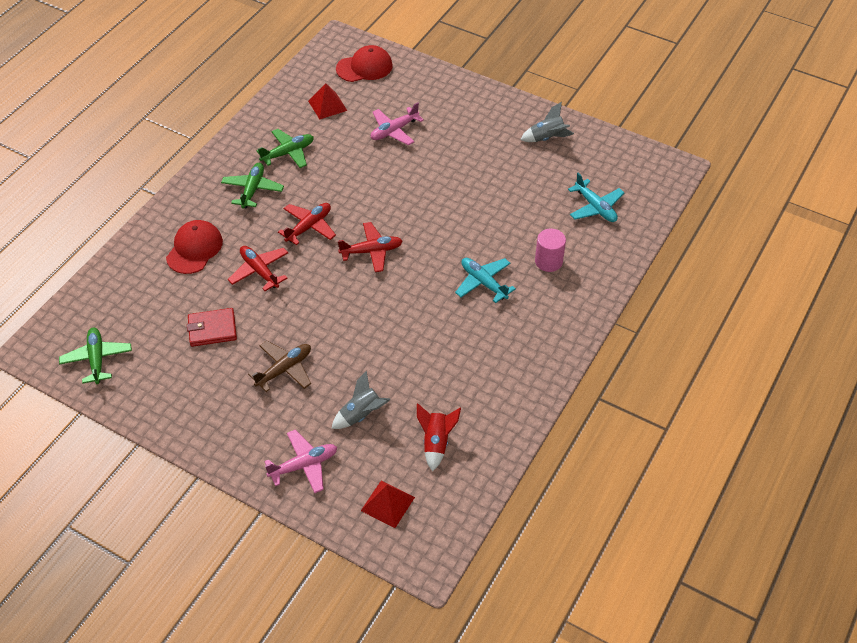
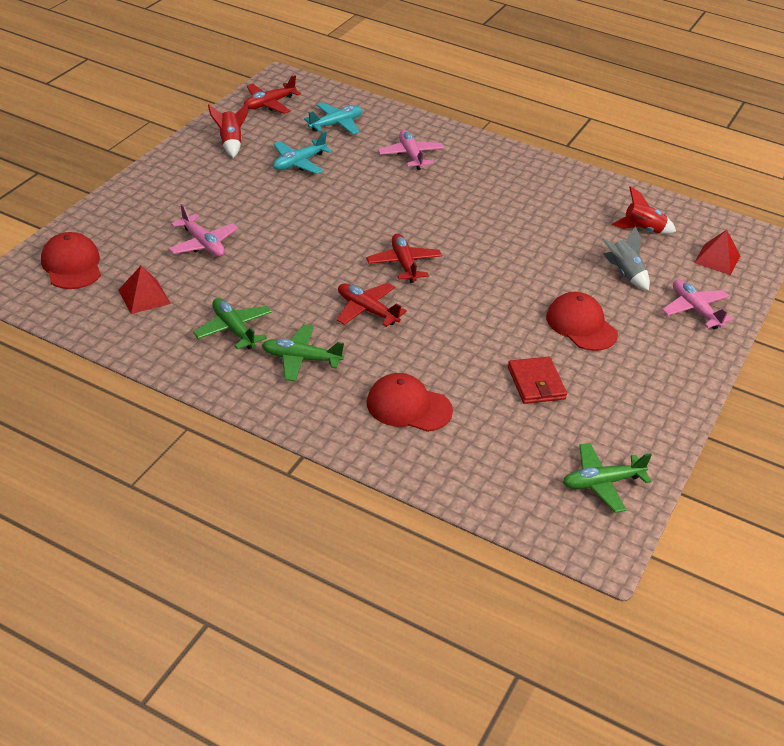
camera: 95 degrees left, 10 degrees down
red plane [228,246,288,291] -> red plane moved to [244,75,301,114]
brown plane [248,341,311,392] -> red cap [546,292,618,351]
turquoise plane [455,258,516,303] -> turquoise plane moved to [273,131,333,174]
grey rocket [520,102,574,142] -> red rocket [208,103,248,158]
pink cylinder [535,229,566,272] -> pink plane [378,130,444,170]

